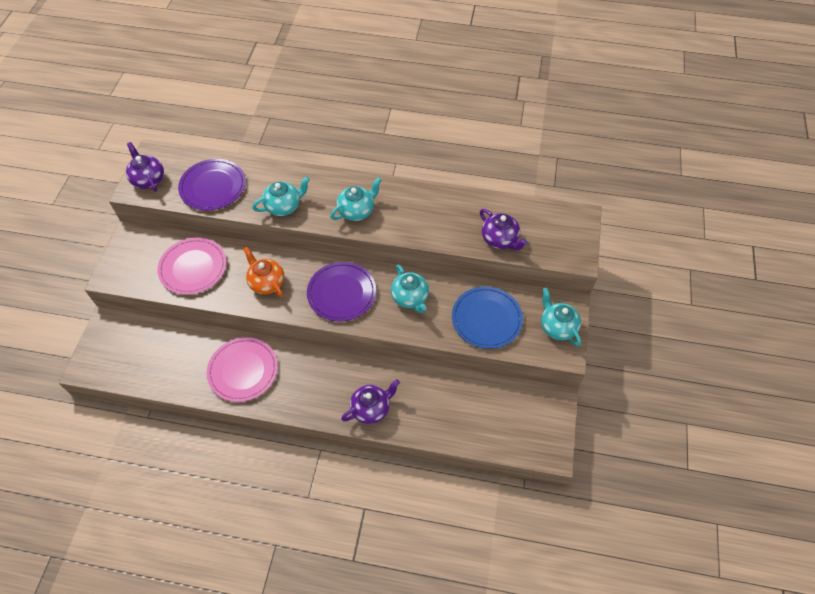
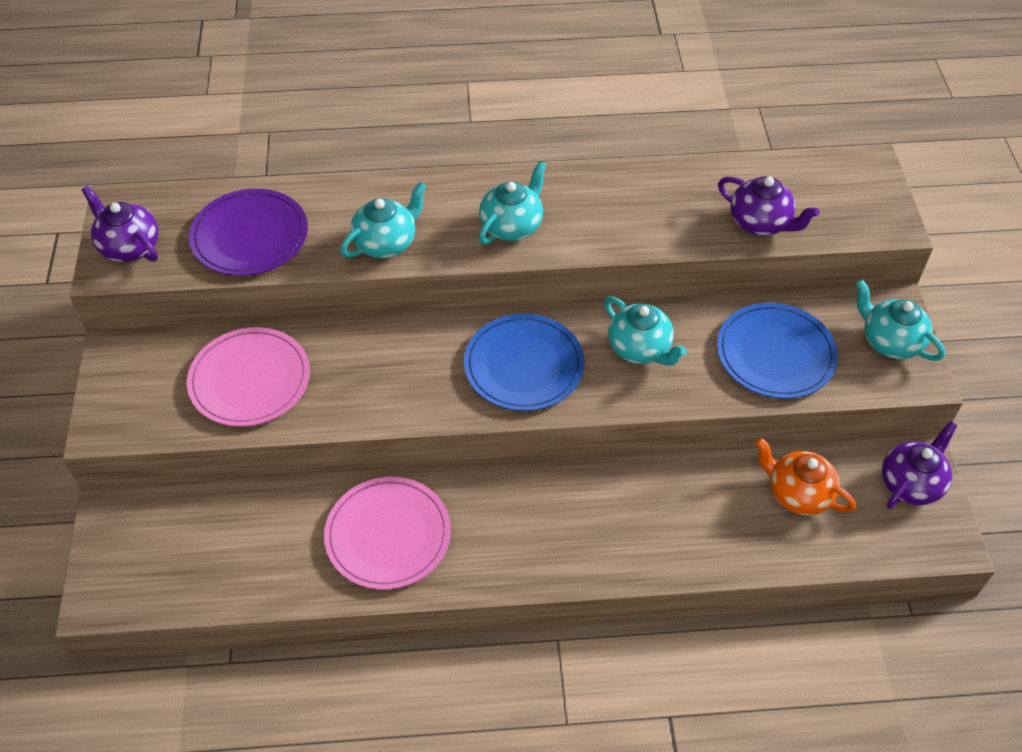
camera: 15 degrees left, 5 degrees down
orange teapot [243,247,284,297] -> orange teapot moved to [755,437,856,515]
purple plate [307,262,376,321] -> blue plate [464,314,584,411]
purple teapot [341,379,400,424] -> purple teapot moved to [882,421,957,509]

